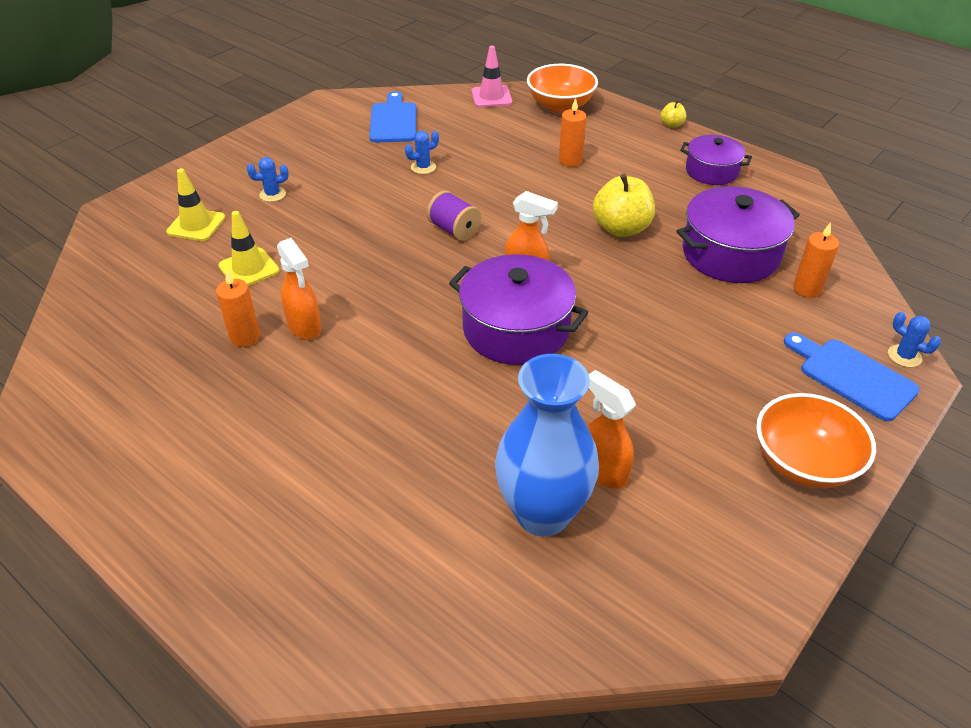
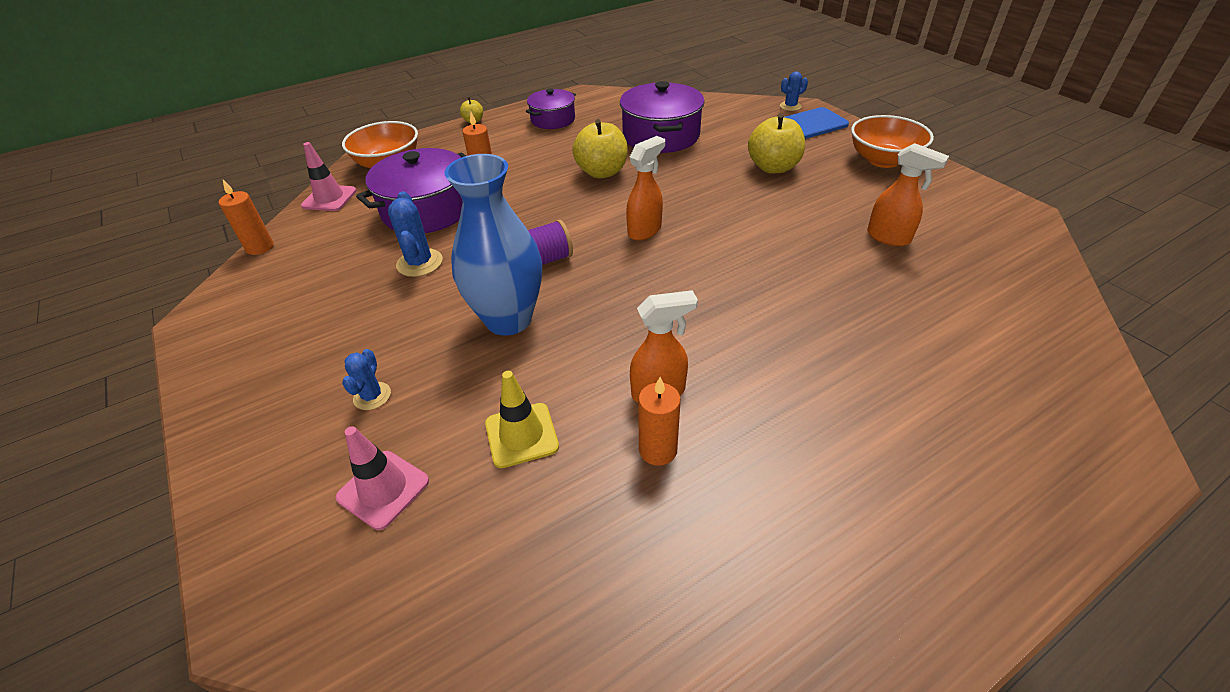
camera: 70 degrees left, 0 degrees up
yellow traffic cone [166,168,225,241] -> pink traffic cone [336,426,429,530]
blue cutting board [369,91,416,142] -> none
blue cactus [405,131,439,174] -> blue cactus [388,191,443,277], size x1.56
purple pot [449,254,589,365] -> purple pot moved to [356,148,466,233]
blue vase [495,354,599,536] -> blue vase moved to [445,154,542,336]
orange spray bottle [587,370,636,489] -> orange spray bottle turned 120 degrees counterclockwise [867,143,949,246]
orange candle [793,222,839,298] -> orange candle moved to [219,180,273,255]
none -> yellow apple [748,114,805,174]

